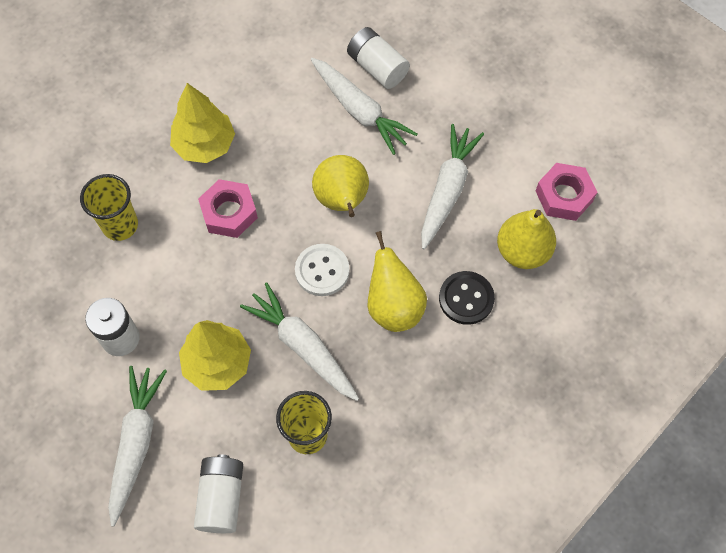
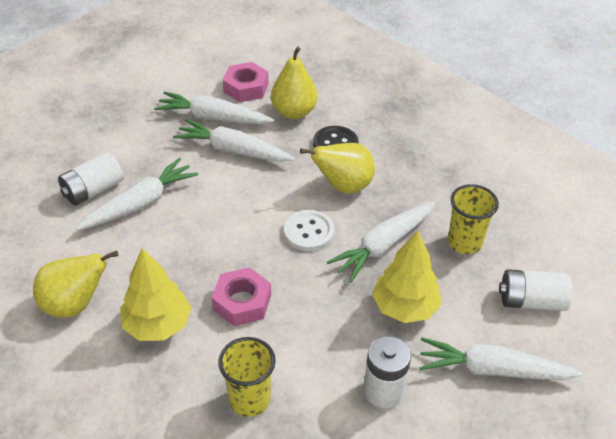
camera: 90 degrees left, 20 degrees down
yellow pear [312,155,369,217] -> yellow pear moved to [33,250,118,318]
none -> white carrot [154,91,274,124]

